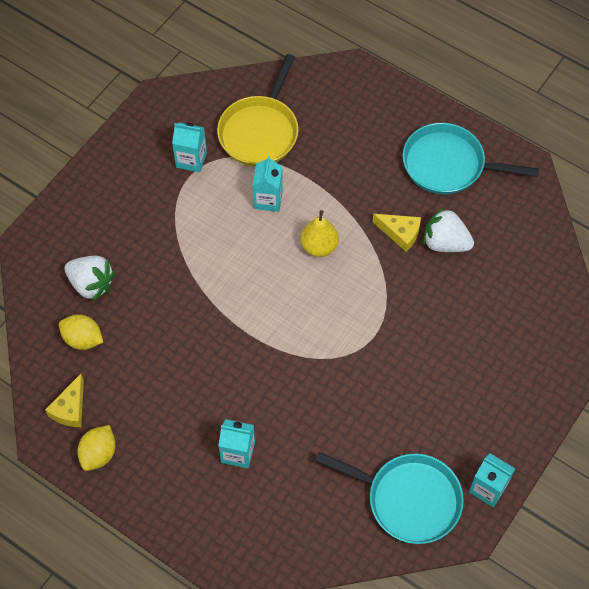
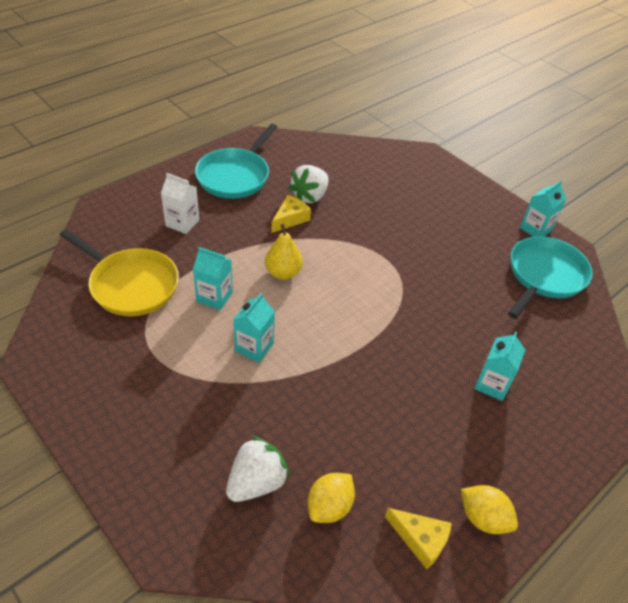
camera: 80 degrees left, 15 degrees down
turquoise carton [172,122,207,173] -> turquoise carton moved to [233,293,275,363]
none -> white carton [161,173,199,234]

